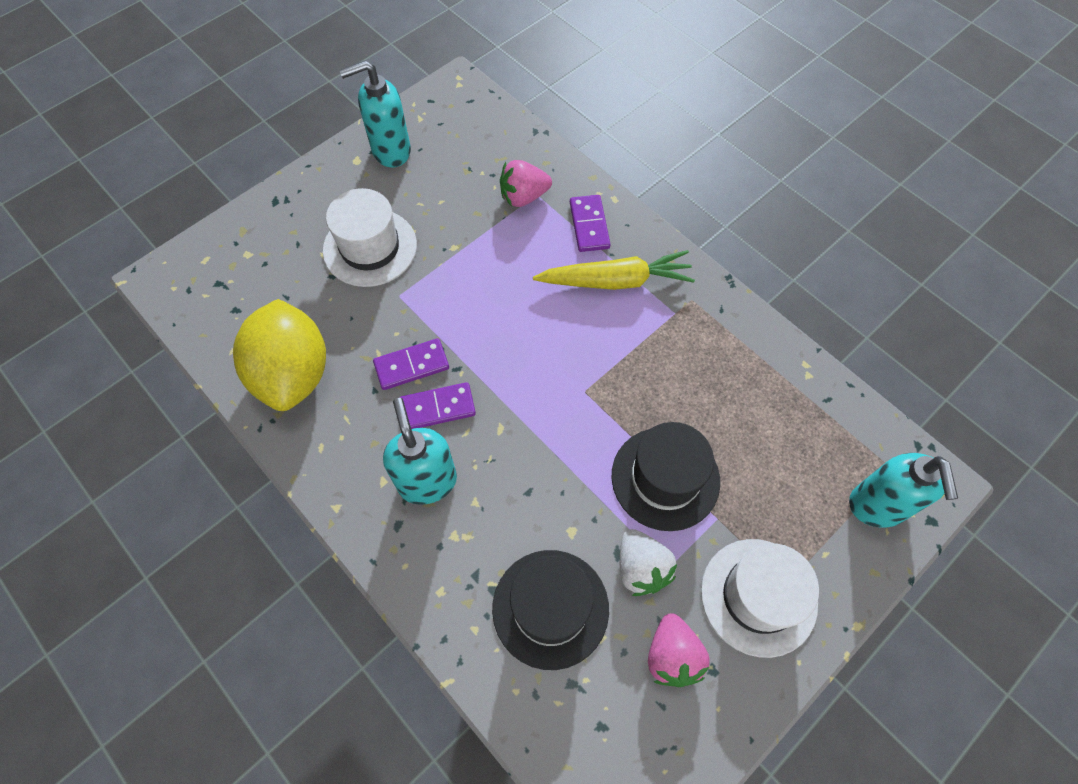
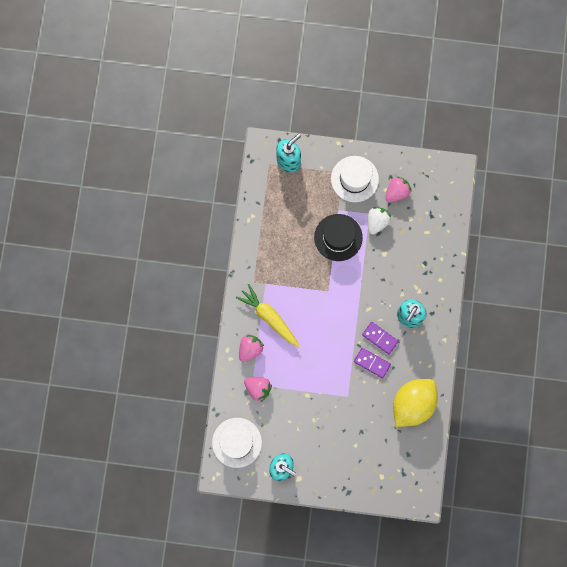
camera: 130 degrees left, 15 degrees up
white hat [323,188,417,287] -> white hat moved to [212,418,262,468]
black hat [492,550,609,670] -> none
purple domino [570,195,610,252] -> pink strawberry [239,335,264,362]

